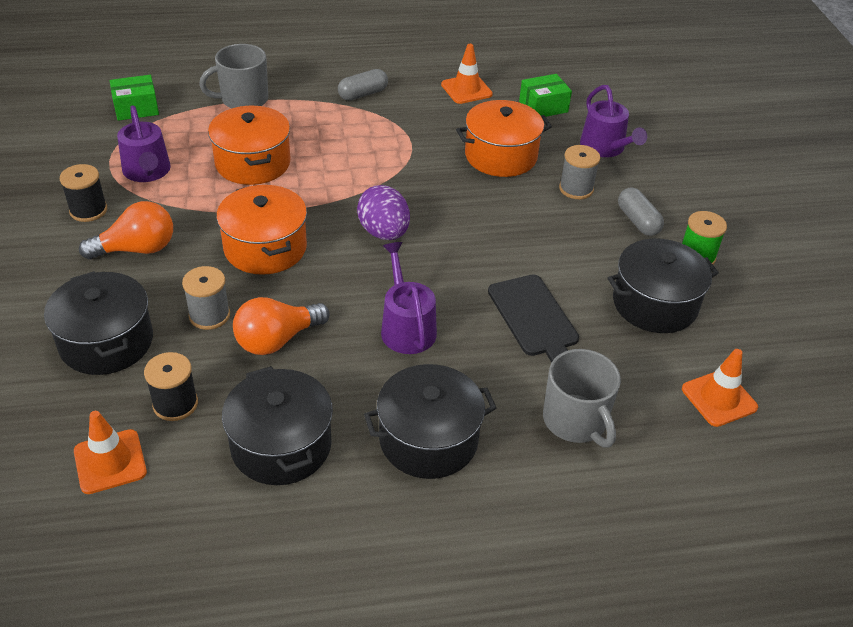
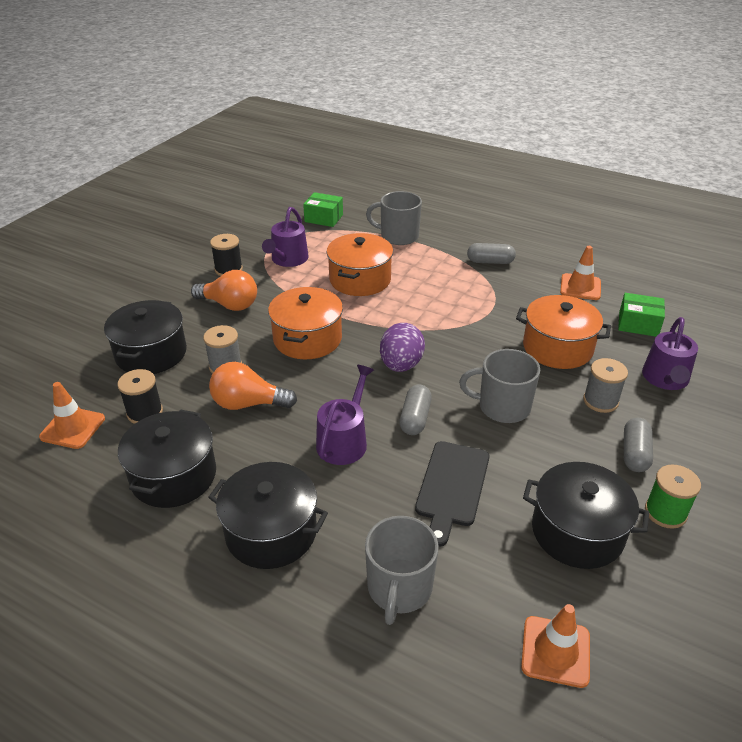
camera: 40 degrees right, 5 degrees down
none -> grey capsule [399,384,432,435]
none -> grey mug [459,349,540,423]

